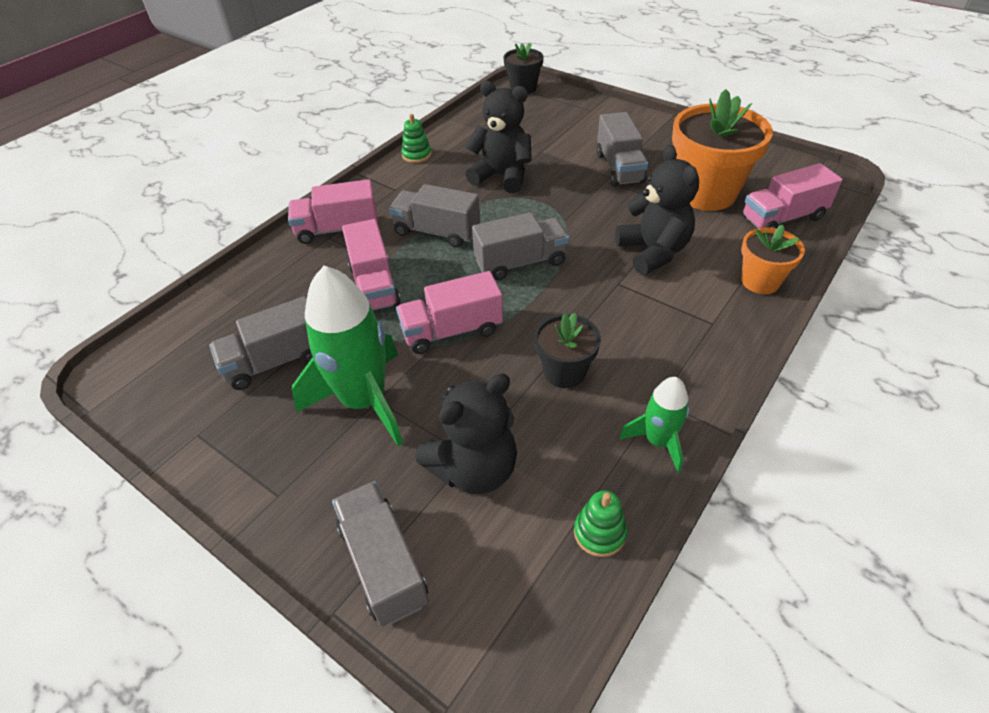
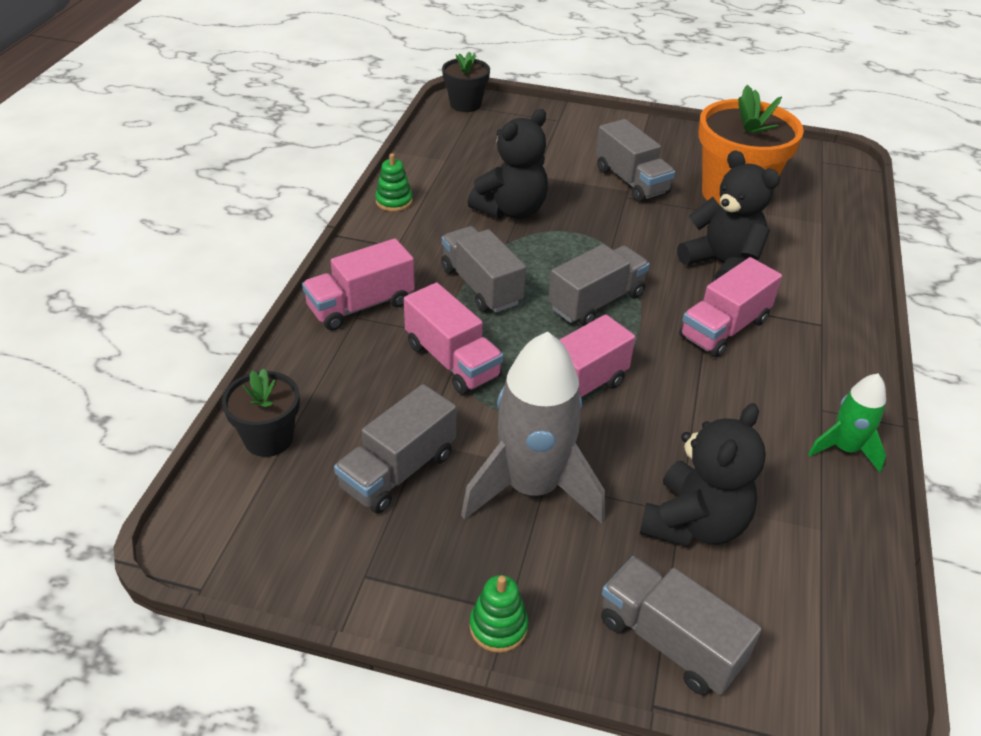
camera: 25 degrees left, 5 degrees down
green rocket [292,266,403,446] -> grey rocket [461,332,605,524]
grey truck [389,184,480,247] -> grey truck turned 60 degrees clockwise [441,226,526,313]
black teddy bear [465,81,532,193] -> black teddy bear turned 135 degrees clockwise [468,109,548,219]
black flower pot [534,313,601,388] -> black flower pot moved to [222,368,300,457]
green stacking toy [574,490,627,557] -> green stacking toy moved to [470,575,528,653]
orange flower pot [741,225,805,294] -> none
pink truck [742,163,842,228] -> pink truck moved to [679,257,782,358]

